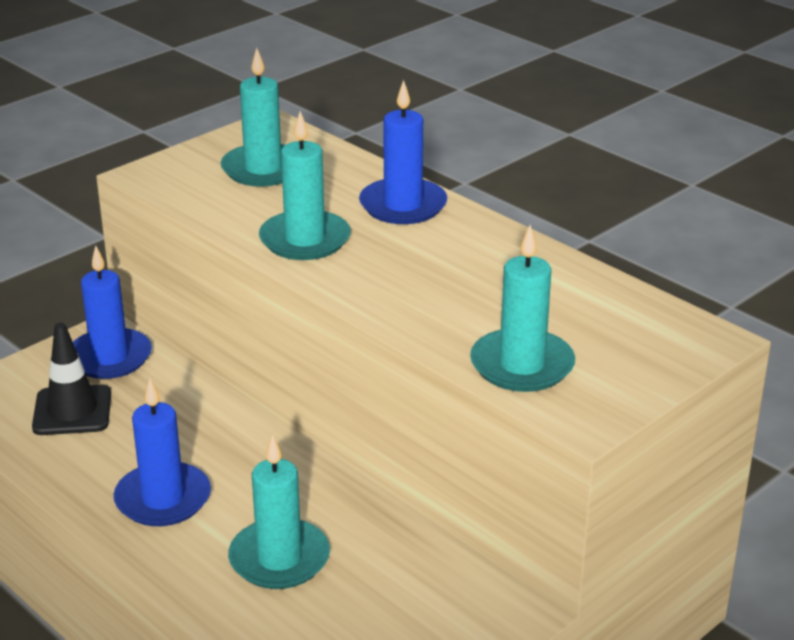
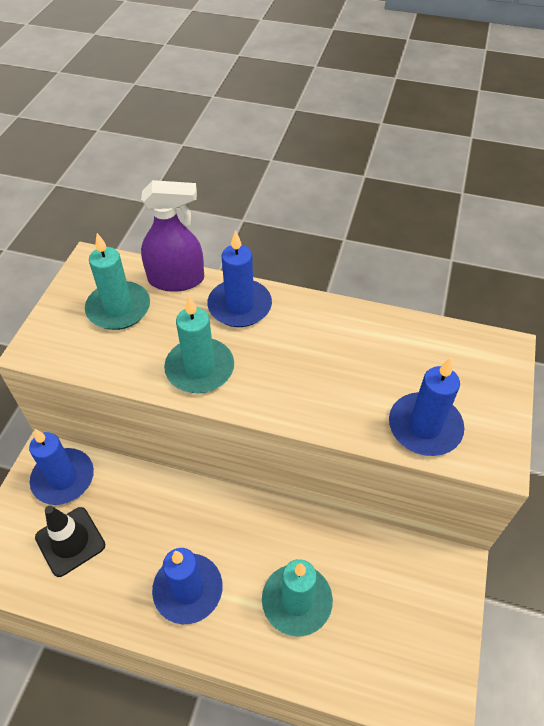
camera: 30 degrees left, 20 degrees up
turquoise candle [470,225,575,392] -> blue candle [389,358,464,456]
none -> purple spray bottle [141,180,204,292]

